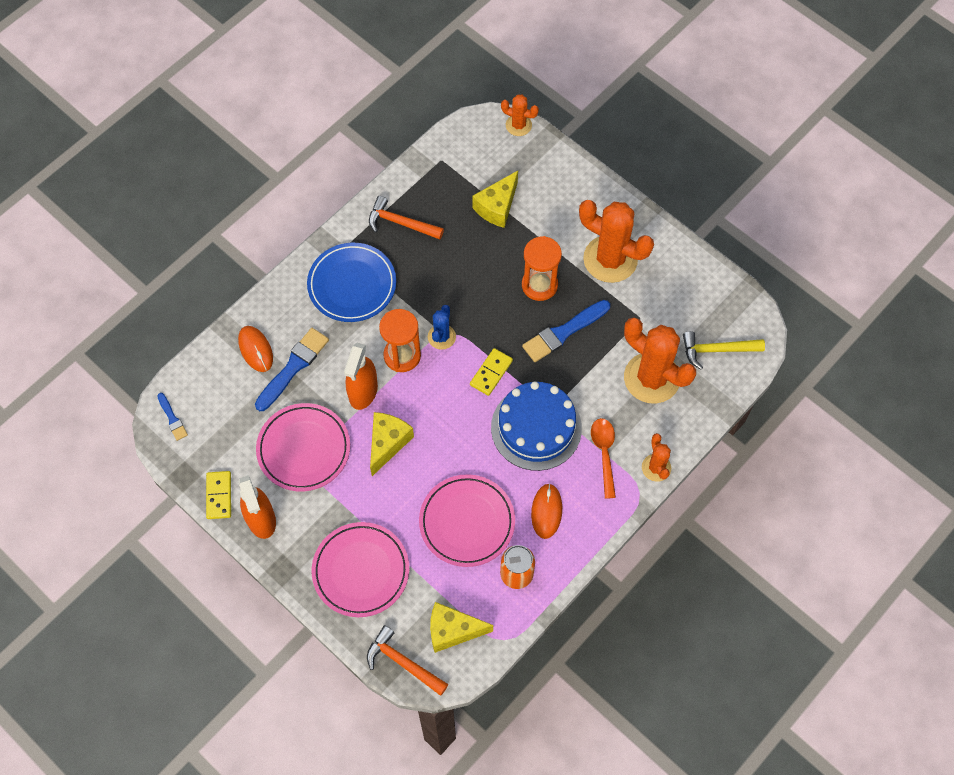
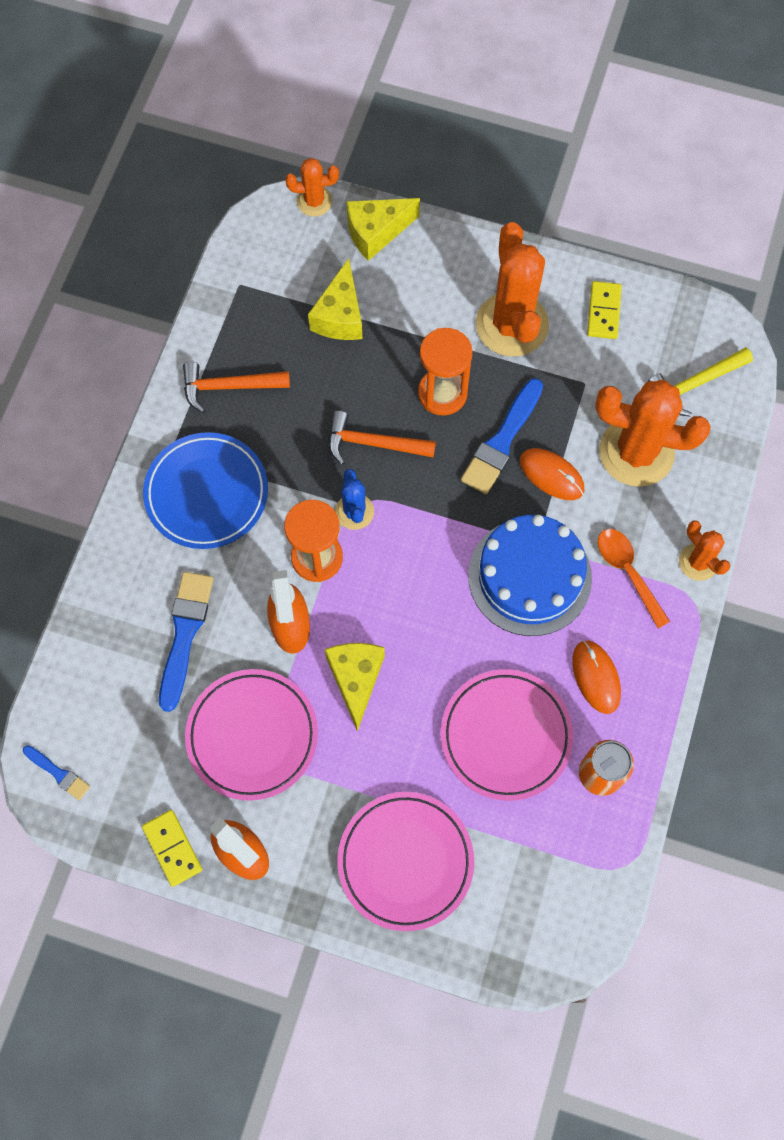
camera: 25 degrees left, 5 degrees up
orange mouse [238,326,273,372] -> orange mouse moved to [520,448,584,500]
orange hammer [367,625,448,696] -> orange hammer moved to [329,411,436,465]
yellow cheese [430,602,493,653] -> yellow cheese moved to [346,198,420,261]
yellow domino [470,348,513,396] -> yellow domino moved to [587,281,622,339]
orange cactus [579,200,654,283] -> orange cactus turned 75 degrees clockwise [476,222,549,357]

